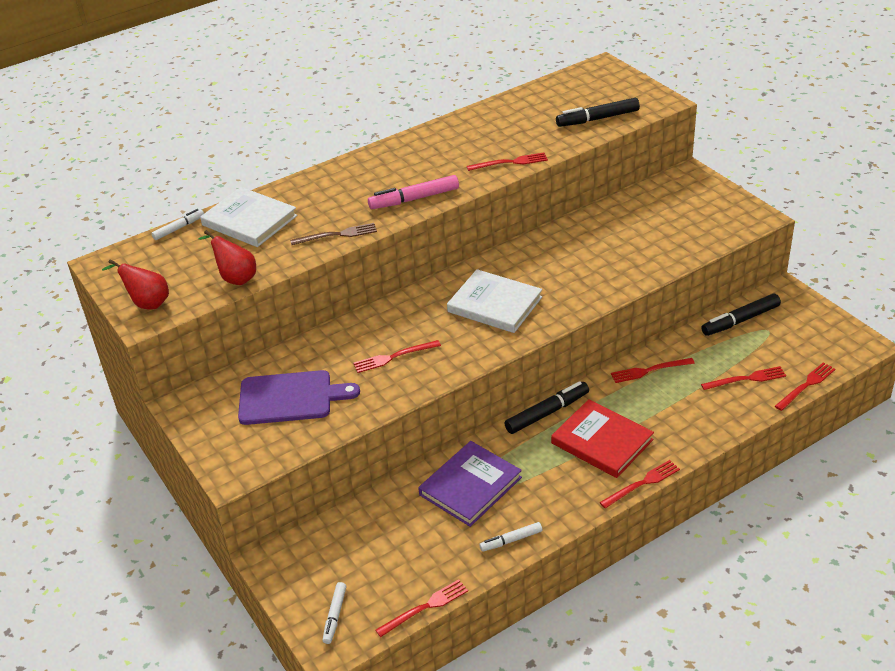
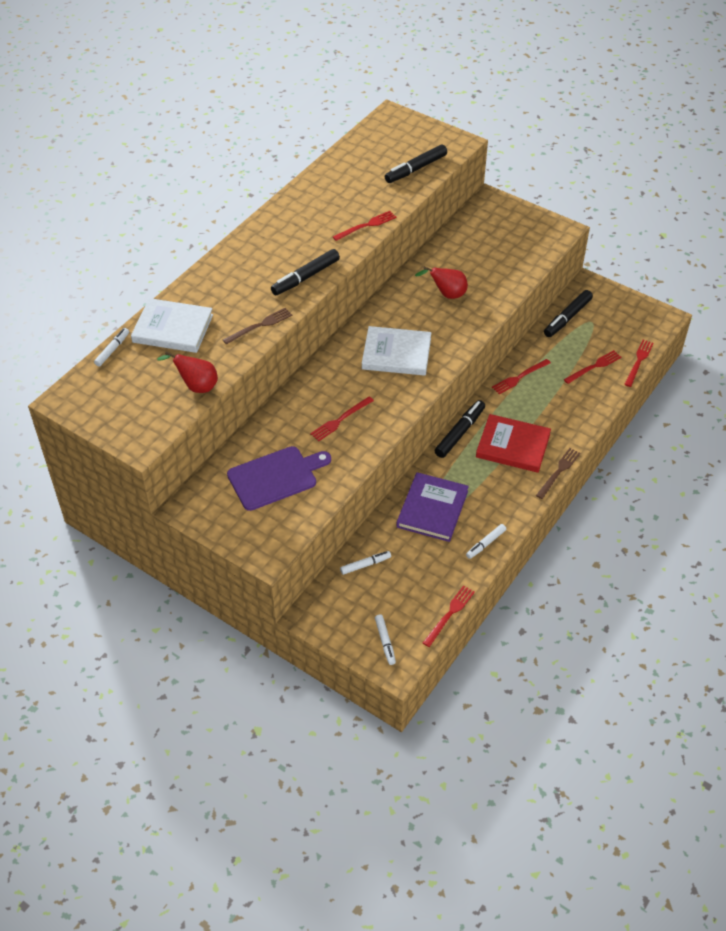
camera: 25 degrees left, 10 degrees up
red pear [102,259,169,310] -> red pear moved to [415,267,468,299]
pink marker [368,175,459,209] -> black marker [271,249,340,295]
red fork [600,460,680,508] -> brown fork [536,448,580,499]
none -> white marker [340,551,391,575]

